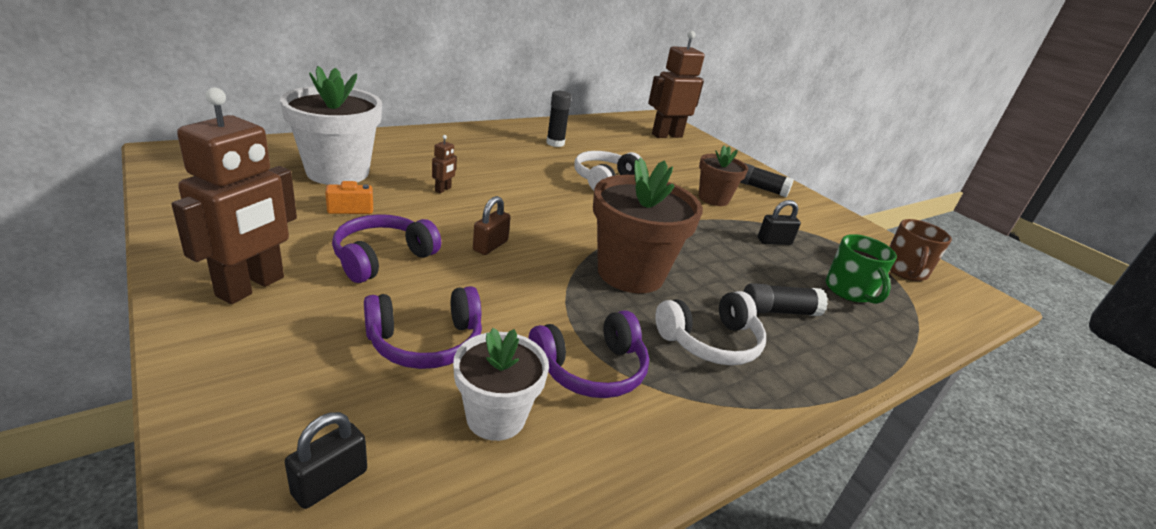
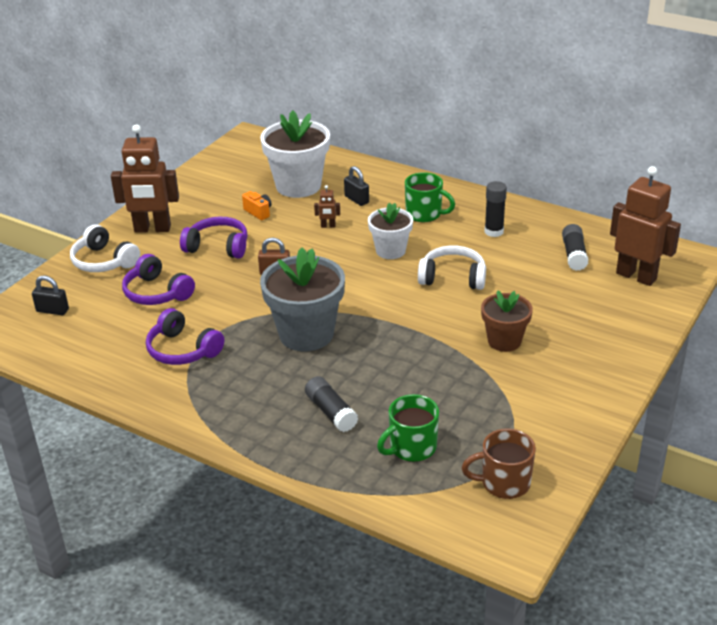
camera: 70 degrees right, 5 degrees up
white flower pot [453,328,549,441] -> white flower pot moved to [368,202,413,259]
brown flower pot [593,158,703,293] -> grey flower pot [260,248,345,352]
white headphones [655,291,766,365] -> white headphones moved to [70,224,140,272]
black glue stick [740,163,794,197] -> black glue stick moved to [562,224,588,271]
black padlock [758,200,801,245] -> black padlock moved to [344,166,369,206]
none -> green mug [405,172,455,222]

